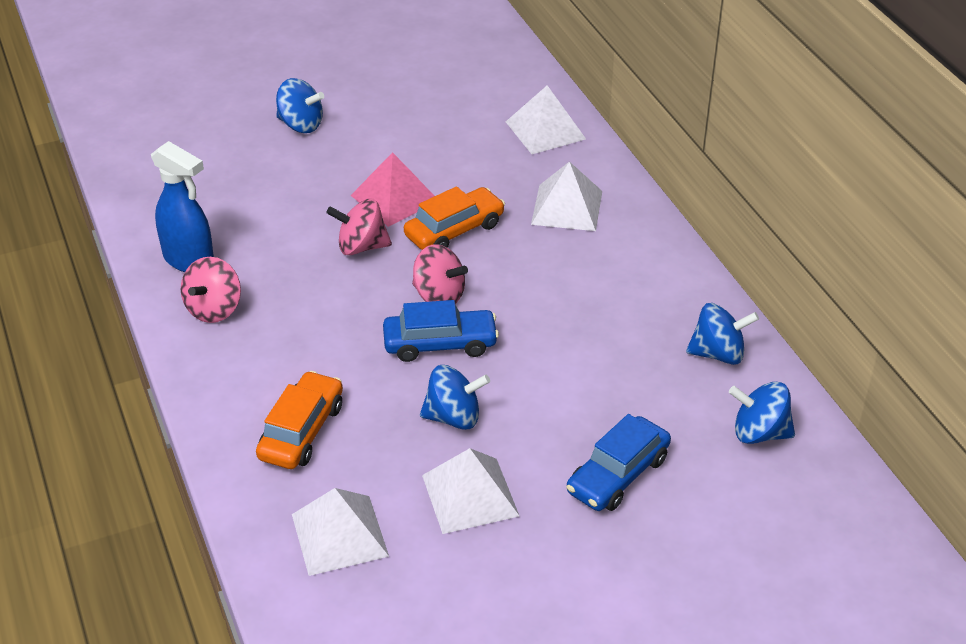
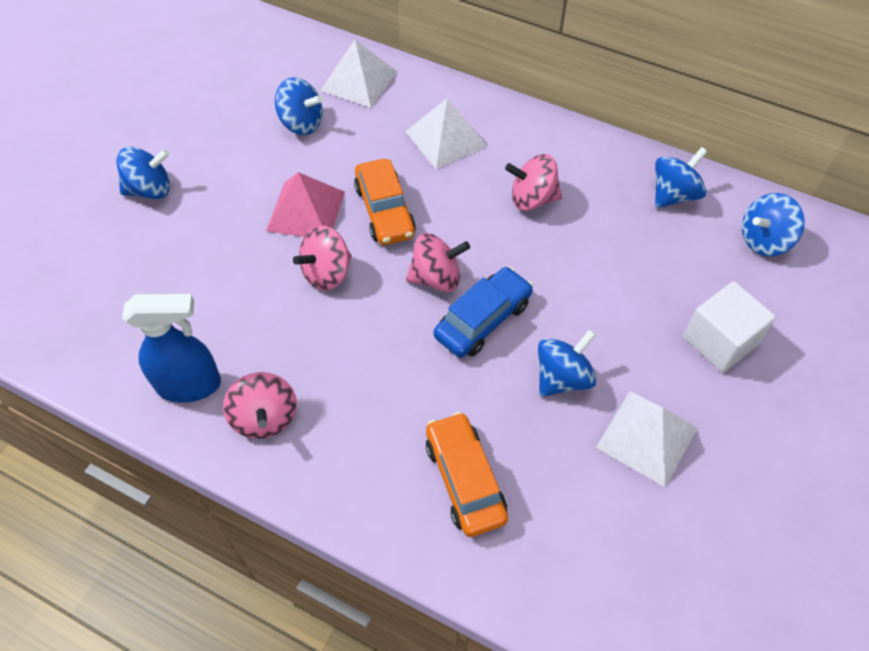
camera: 40 degrees left, 15 degrees up
white pyramid [292,488,389,576] -> none
orange car [404,186,505,250] -> orange car turned 150 degrees clockwise [354,159,416,245]
blue car [566,414,671,511] -> white cube [683,281,776,373]
none -> blue spinning top [275,77,323,135]
none -> pink spinning top [505,154,562,210]

